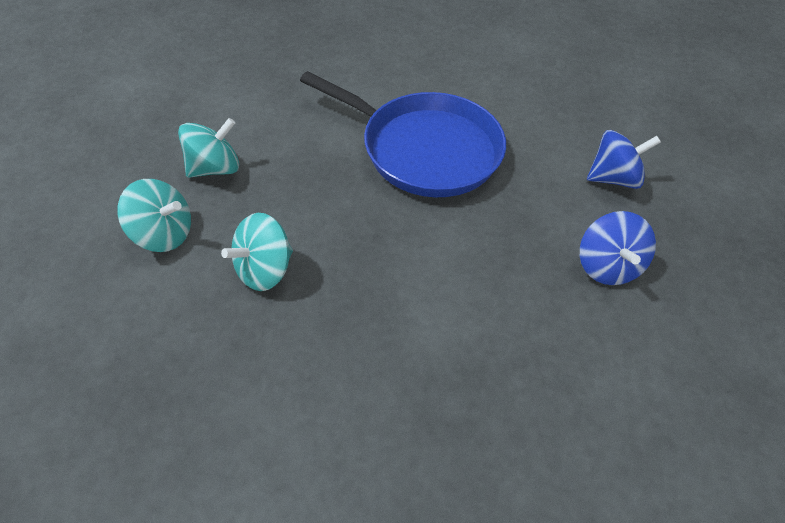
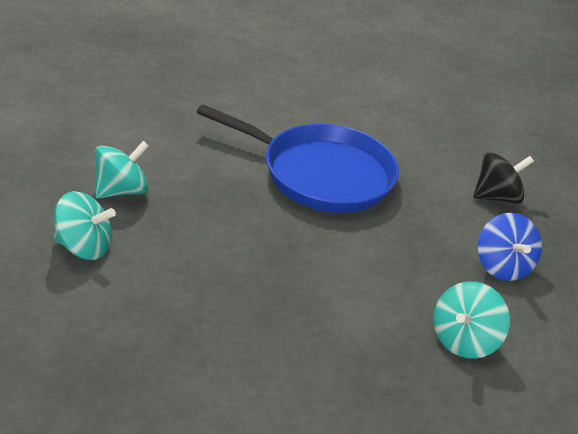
camera: 10 degrees left, 15 degrees down
turquoise spinning top [221,213,293,291] -> turquoise spinning top moved to [433,281,510,359]
blue spinning top [587,130,661,189] -> black spinning top [473,152,534,204]

